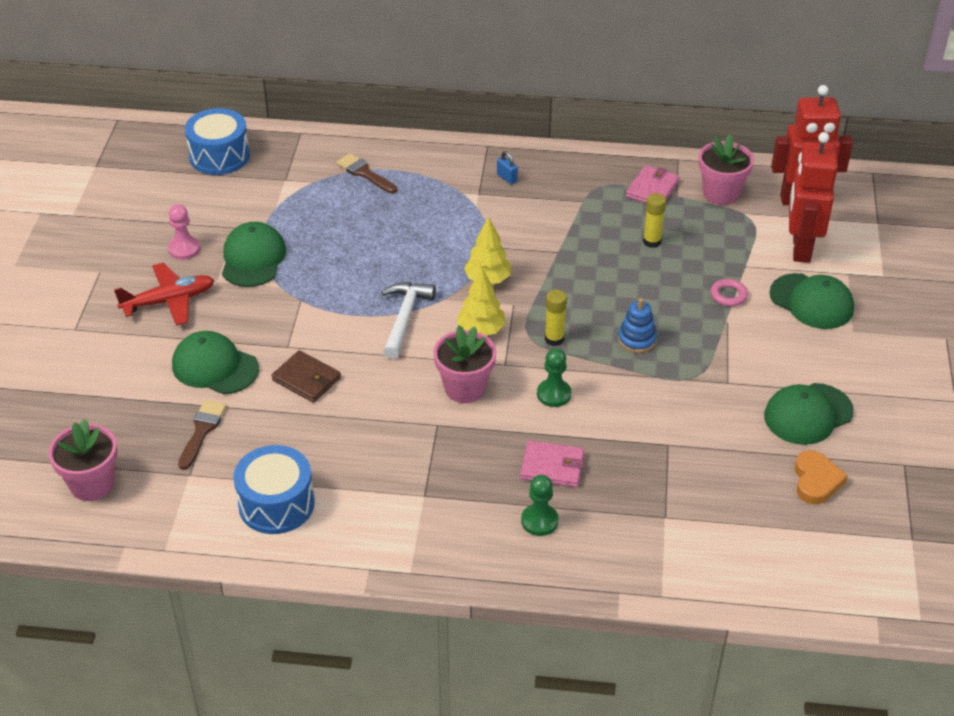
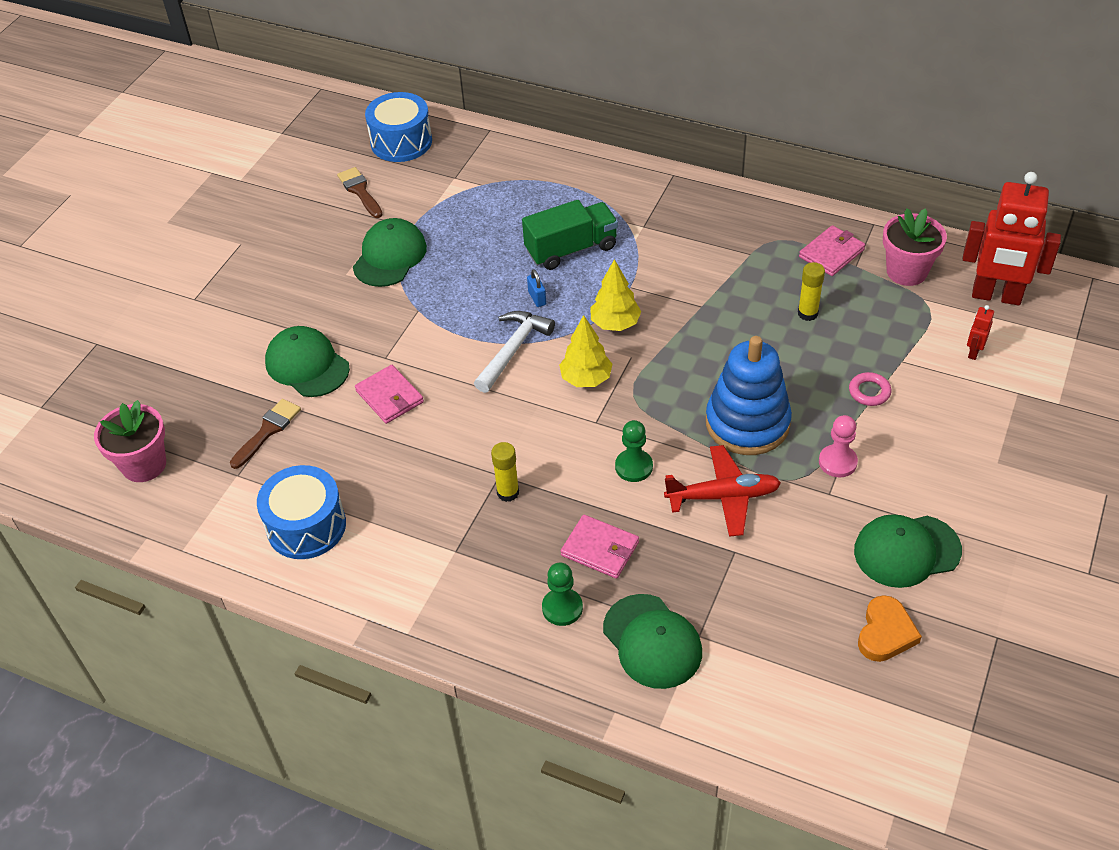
camera: 20 degrees right, 5 degrees up
red plane [114,263,214,326] -> red plane moved to [664,445,781,537]
pink pawn [168,204,200,260] -> pink pawn moved to [819,415,858,477]
brown wallet [272,350,341,403] -> pink wallet [355,365,424,424]
brown brush [336,153,397,194] -> brown brush moved to [337,167,383,218]
pink flower pot [433,325,496,403] -> none
blue padlock [497,151,518,184] -> blue padlock moved to [527,269,546,307]
yellow glue stick [545,290,567,346] -> yellow glue stick moved to [491,442,519,502]
blue stacking toy [618,298,657,353] -> blue stacking toy [706,336,792,455], size x1.98
green cap [769,273,854,329] -> green cap moved to [603,594,702,689]
red robot [789,132,838,263] -> red robot [967,305,994,360], size x0.41
none -> green truck [522,200,618,270]

